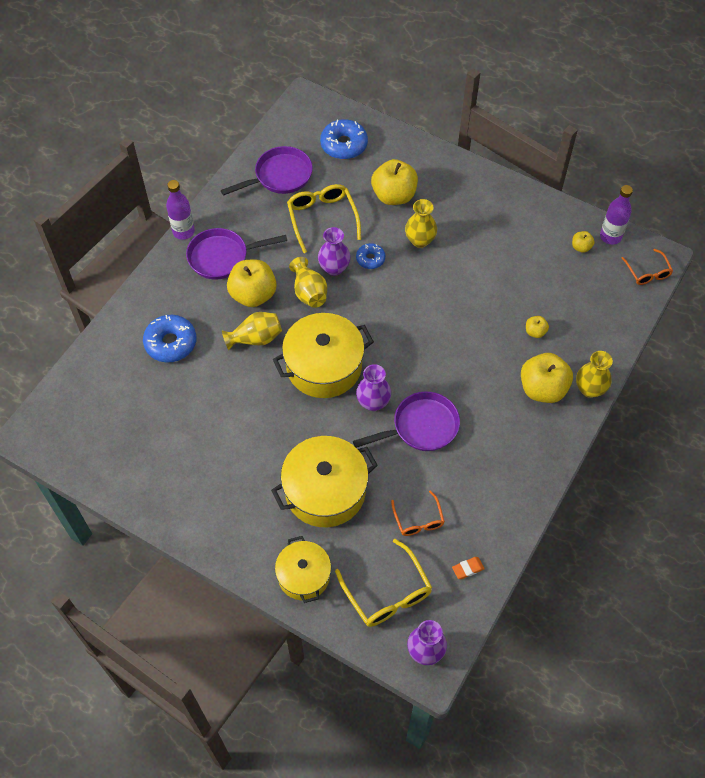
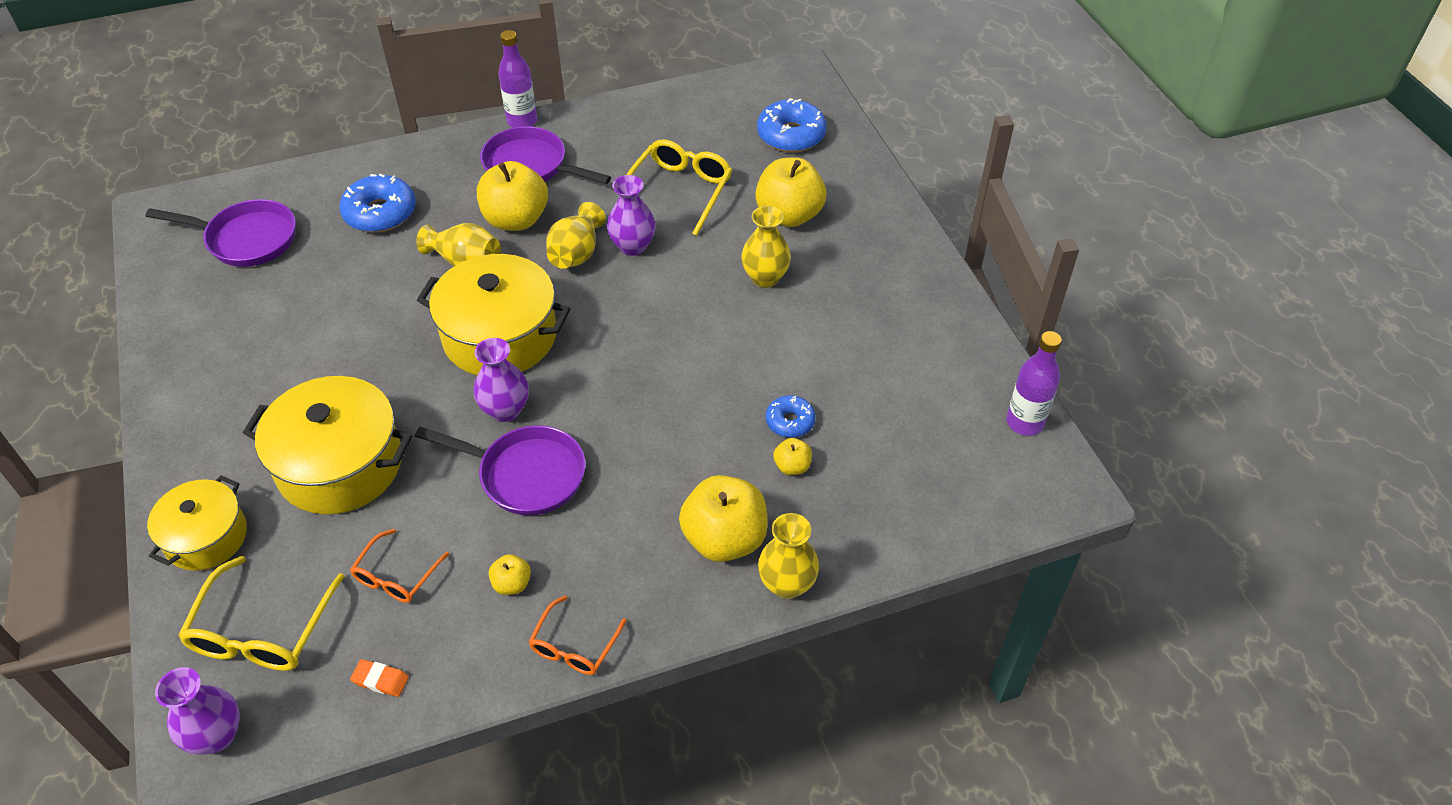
camera: 40 degrees right, 10 degrees down
purple pan [221,146,313,196] -> purple pan moved to [145,199,296,267]
blue donut [356,243,385,269] -> blue donut moved to [766,395,816,438]
yellow apple [572,231,595,253] -> yellow apple moved to [489,554,531,595]
orange glasses [622,249,673,285] -> orange glasses moved to [528,595,627,675]

